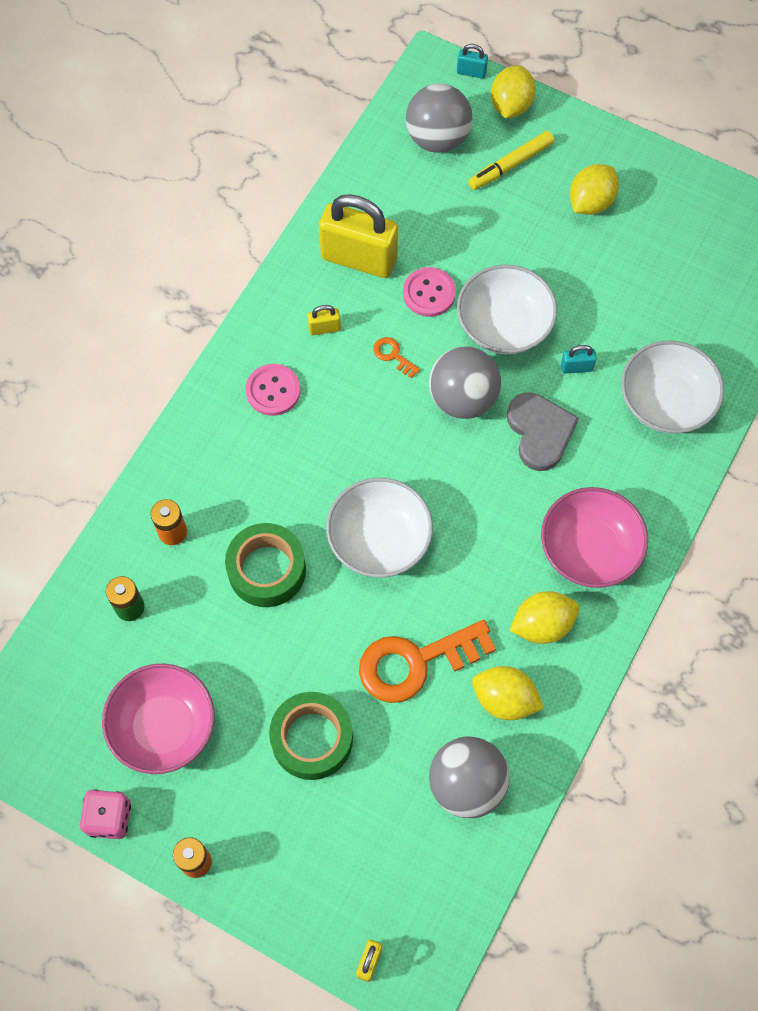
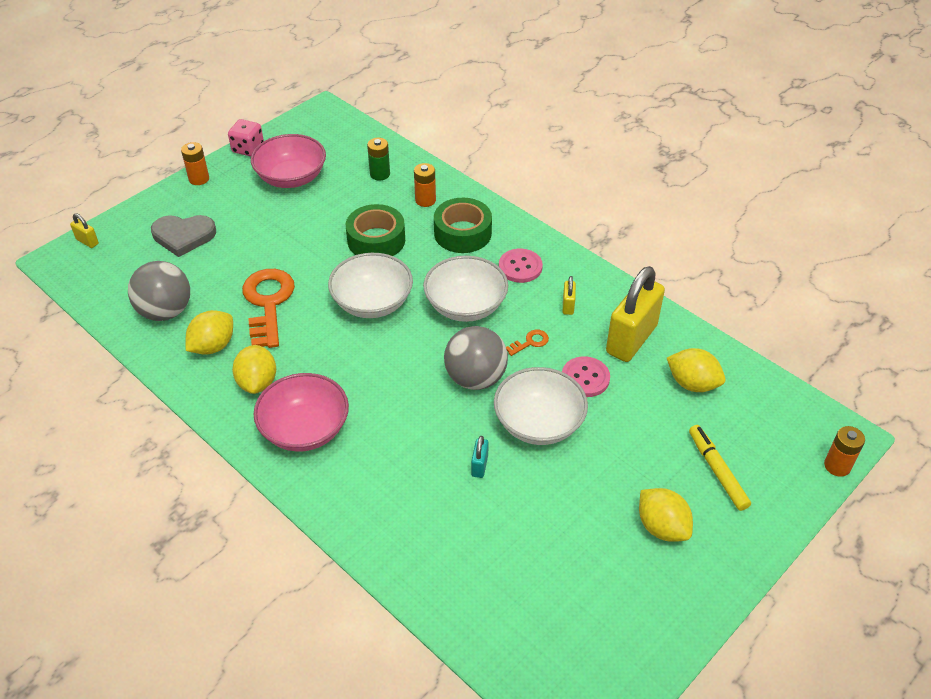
camera: 105 degrees right, 20 degrees down
green tape [269,692,353,780] -> green tape moved to [434,198,492,253]
grey ball [406,83,472,153] -> none
turquoise padlock [457,44,488,79] -> orange battery [824,426,865,477]
yellow lemon [491,65,536,118] -> yellow lemon moved to [667,348,725,392]
grey heart [507,392,579,471] -> grey heart moved to [151,215,216,257]
white bowl [621,341,724,434] -> white bowl moved to [423,256,508,322]

